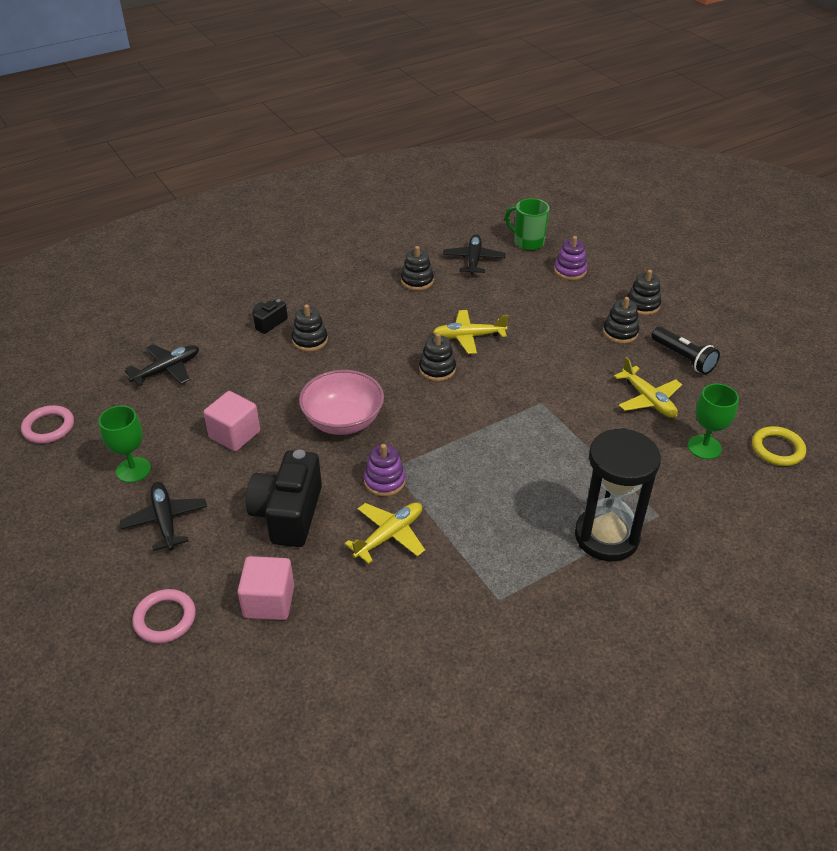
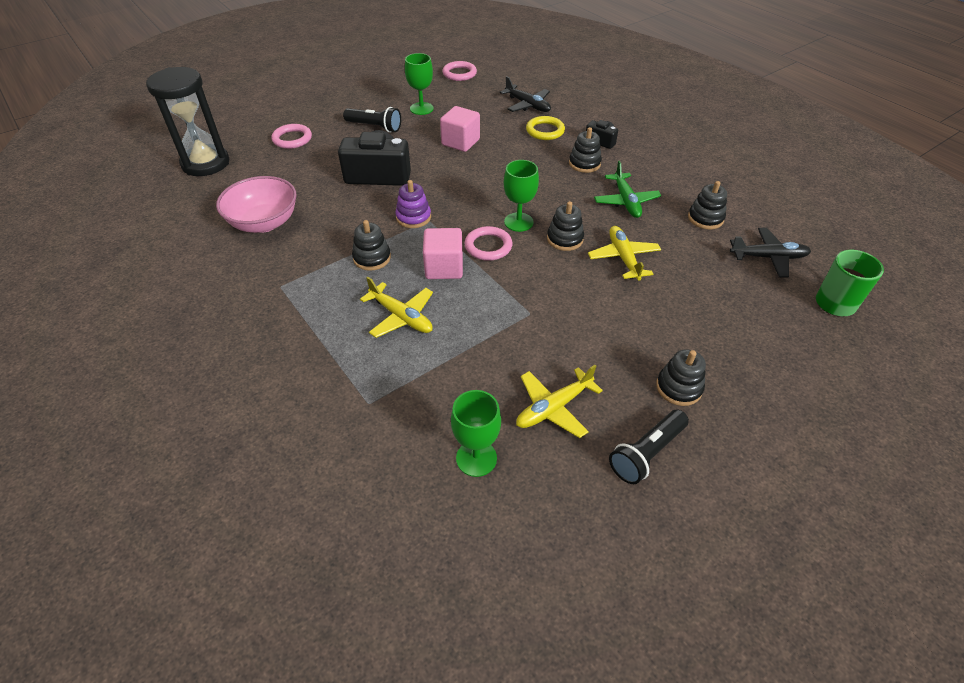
camera: 85 degrees right, 5 degrees up
black plane [120,482,207,551] -> black flashlight [343,107,401,133]
pink cube [237,556,294,620] -> pink cube moved to [423,228,463,279]
pink bowl [299,370,384,435] -> pink bowl moved to [216,176,297,233]
yellow plane [345,502,425,564] -> yellow plane moved to [360,277,433,338]
purple stacking toy [554,236,587,280] -> none
black hourglass [575,428,661,561] -> black hourglass moved to [146,67,229,176]
black stacking toy [627,270,661,315] -> black stacking toy moved to [352,220,391,271]
yellow ring [752,426,806,466] -> yellow ring moved to [526,116,565,140]
none -> pink ring [464,226,512,261]
none -> green goblet [504,160,539,232]
none -> green plane [594,161,662,218]

